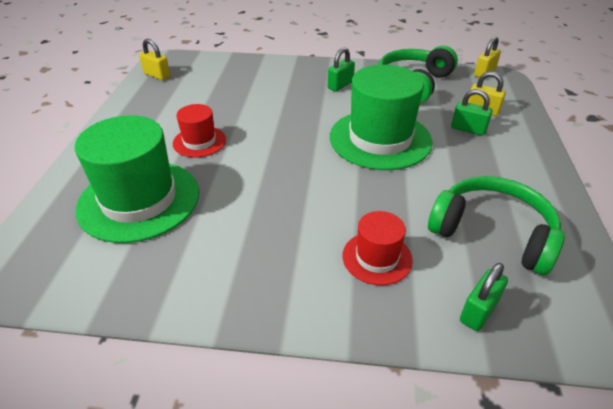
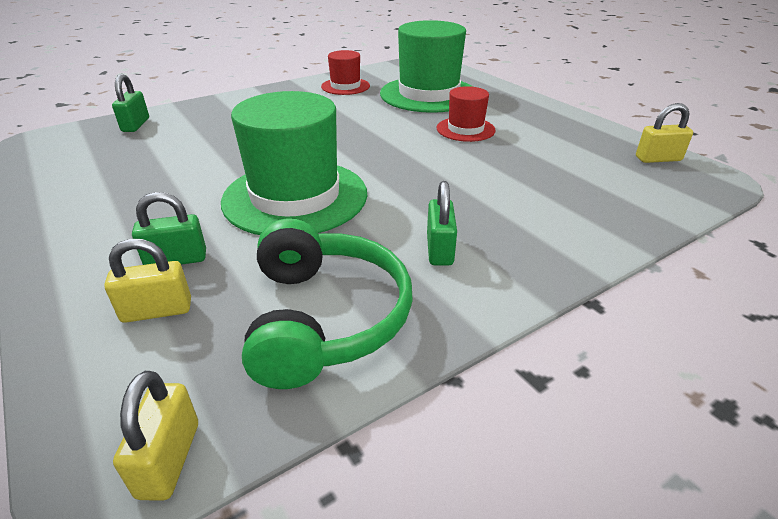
camera: 140 degrees right, 5 degrees down
red hat [343,211,413,285] -> red hat moved to [321,50,370,95]
green headphones [428,176,565,275] -> none

